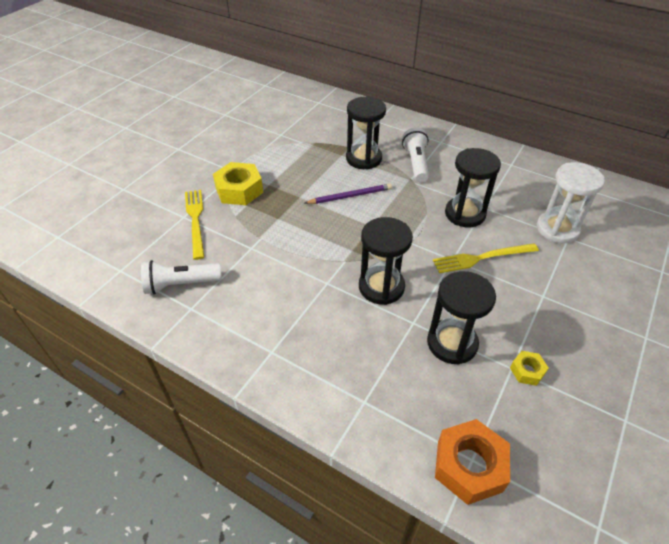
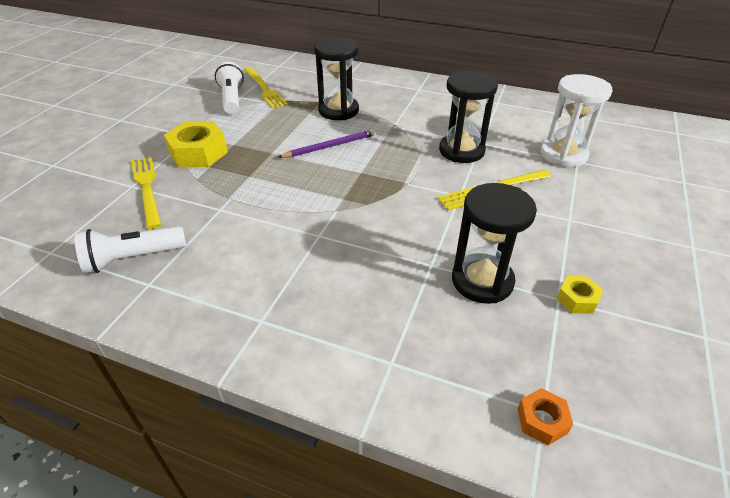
camera: 10 degrees left, 5 degrees down
black hourglass [359,217,413,305] -> none
white flashlight [402,127,429,183] -> white flashlight moved to [215,61,244,114]
orange nut [435,419,510,505] -> orange nut [518,388,573,445], size x0.51
none -> yellow fork [243,67,288,109]

